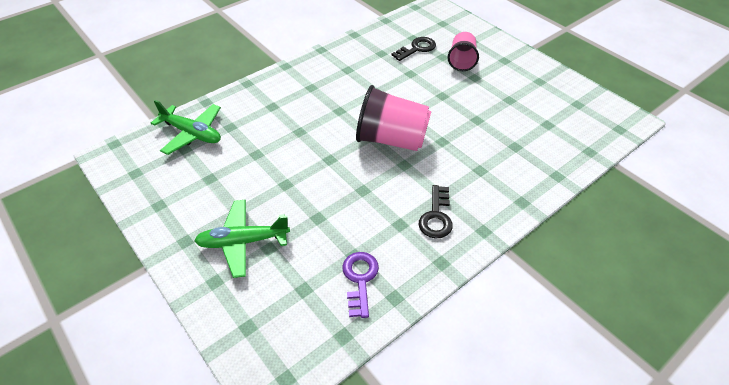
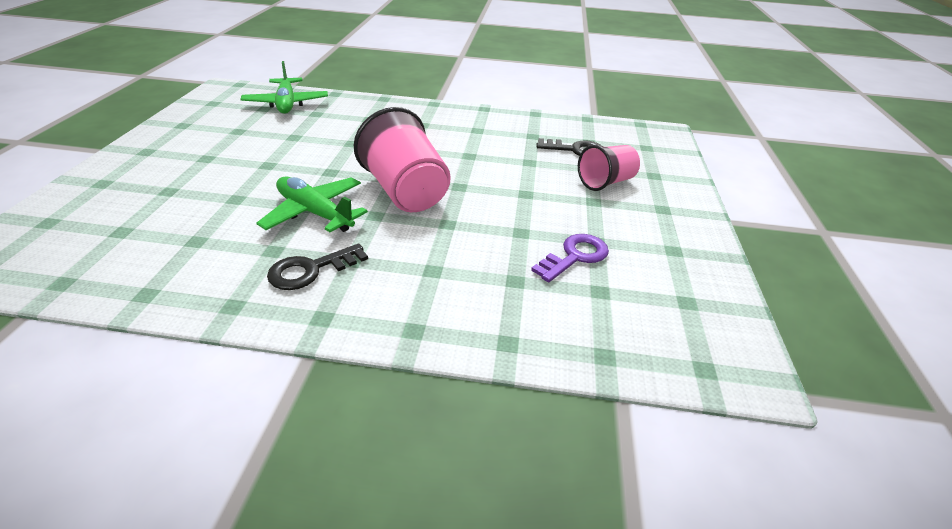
camera: 45 degrees right, 10 degrees down
green plane [194,200,290,278] -> green plane moved to [257,176,368,232]
purple key [342,252,379,318] -> purple key moved to [531,234,609,282]

